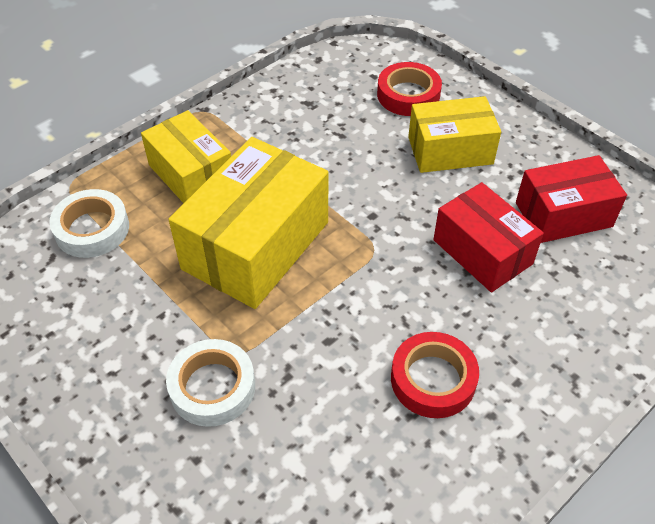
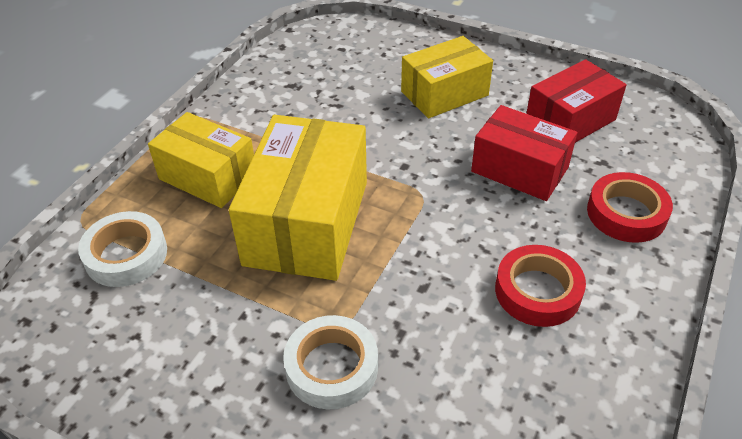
camera: 20 degrees left, 5 degrees down
red tape [377,62,442,116] -> red tape moved to [587,172,673,243]

